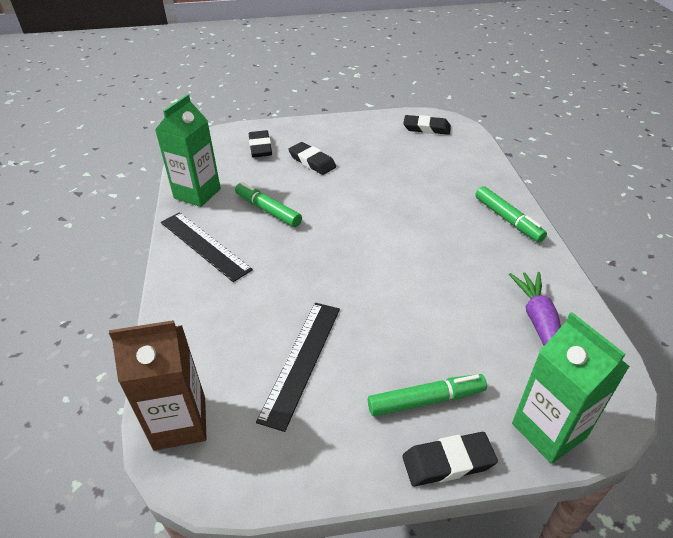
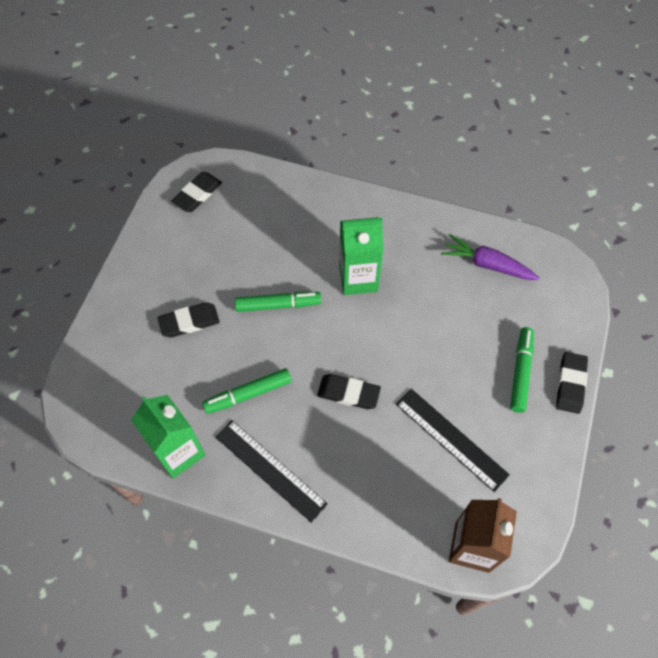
camera: 65 degrees left, 20 degrees up
black ruler [161,212,253,282] -> black ruler turned 60 degrees clockwise [215,420,328,523]
black eraser [248,130,272,157] -> black eraser moved to [317,374,381,409]
green marker [475,186,547,242] -> green marker moved to [235,292,321,312]
green carton [512,312,630,464] -> green carton moved to [339,217,384,295]

